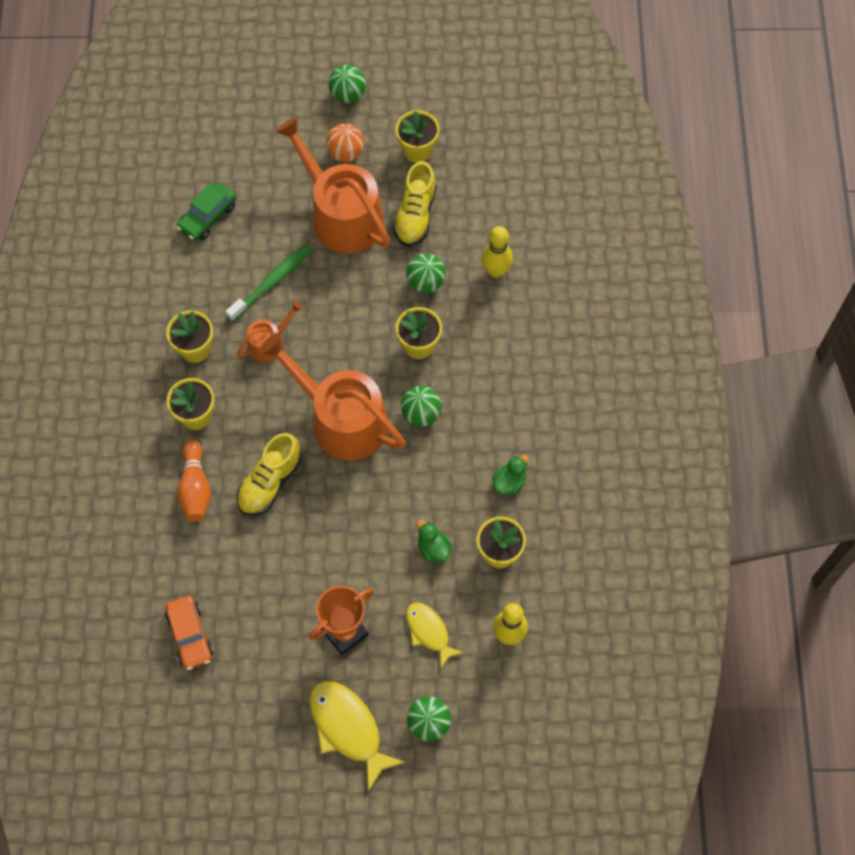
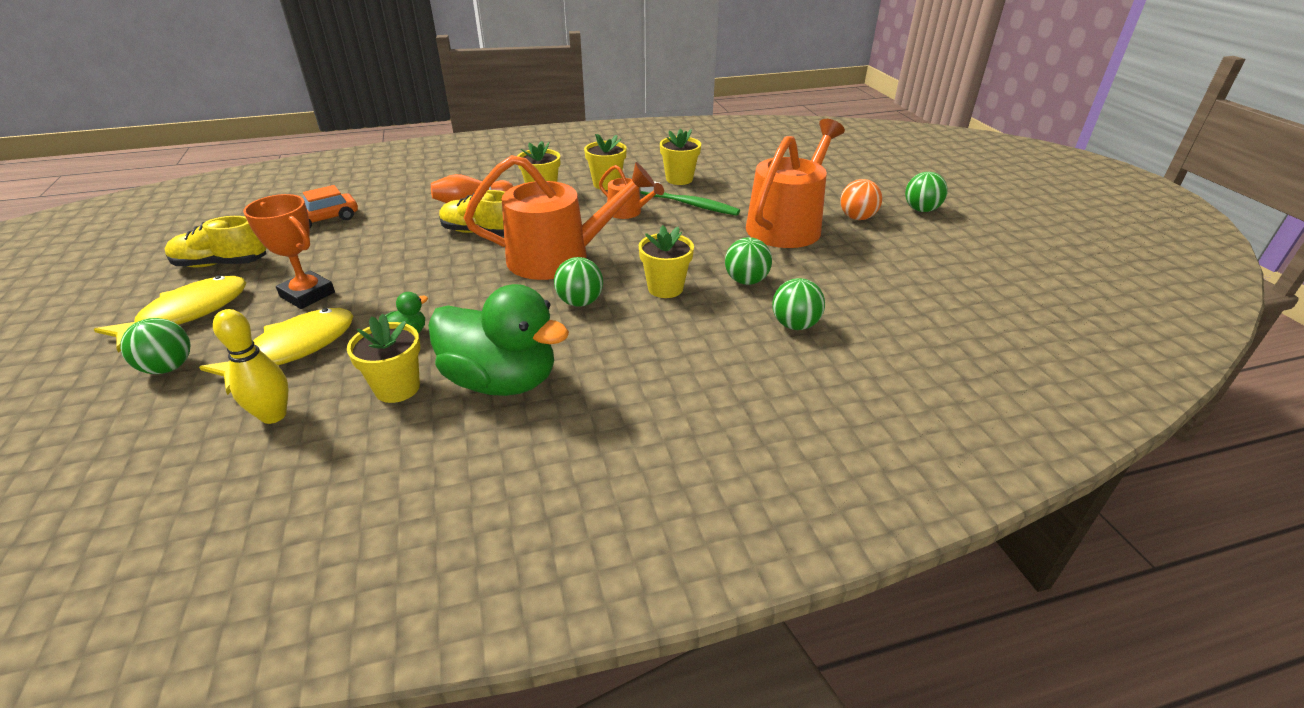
camera: 75 degrees right, 30 degrees down
green car [177,182,236,241] -> none
orange watering can [259,333,405,461] -> orange watering can turned 60 degrees clockwise [464,155,656,280]
yellow shoe [393,161,437,246] -> yellow shoe moved to [164,216,266,267]
yellow flower pot [395,110,439,163] -> yellow flower pot moved to [660,129,701,185]
yellow fish [406,602,464,668] -> yellow fish [199,308,353,395], size x1.60
yellow bowling pin [481,226,513,278] -> green ball [772,278,825,330]
green duck [492,454,529,495] -> green duck [428,284,569,396], size x2.37

